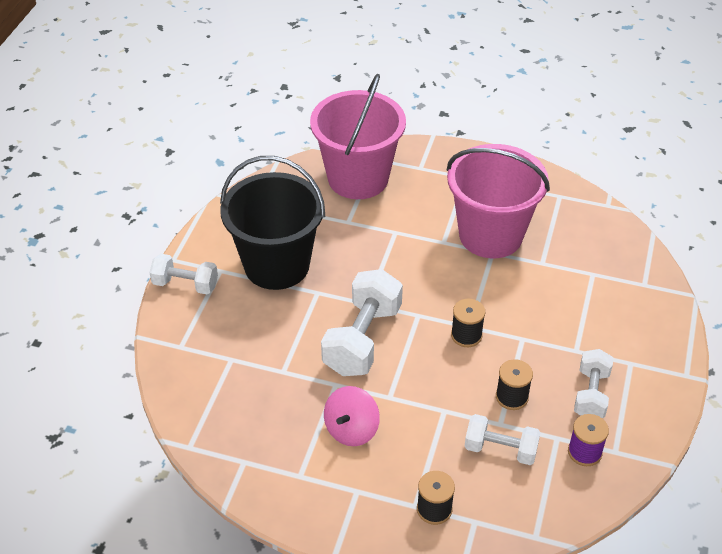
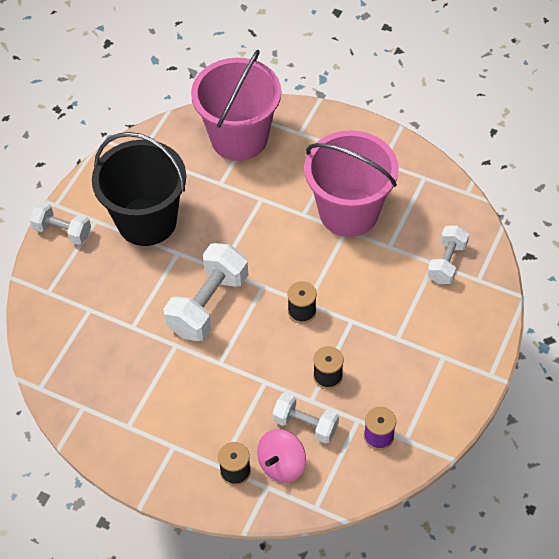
camera: 10 degrees right, 10 degrees up
pink spinning top [324,386,380,446] -> pink spinning top moved to [257,429,306,483]
white dumbbell [574,349,614,418] -> white dumbbell moved to [427,225,469,284]

